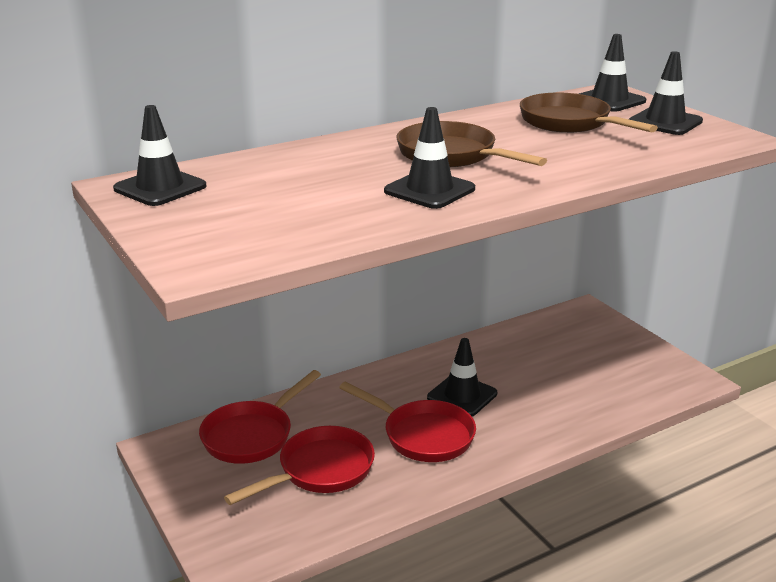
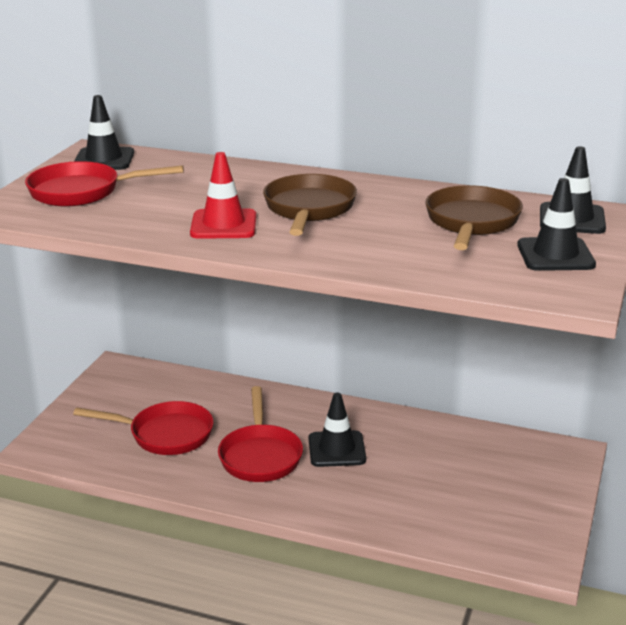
camera: 50 degrees right, 0 degrees up
red pan [199,370,321,464] -> red pan moved to [25,161,184,206]
black traffic cone [384,107,475,209] -> red traffic cone [190,152,256,239]

